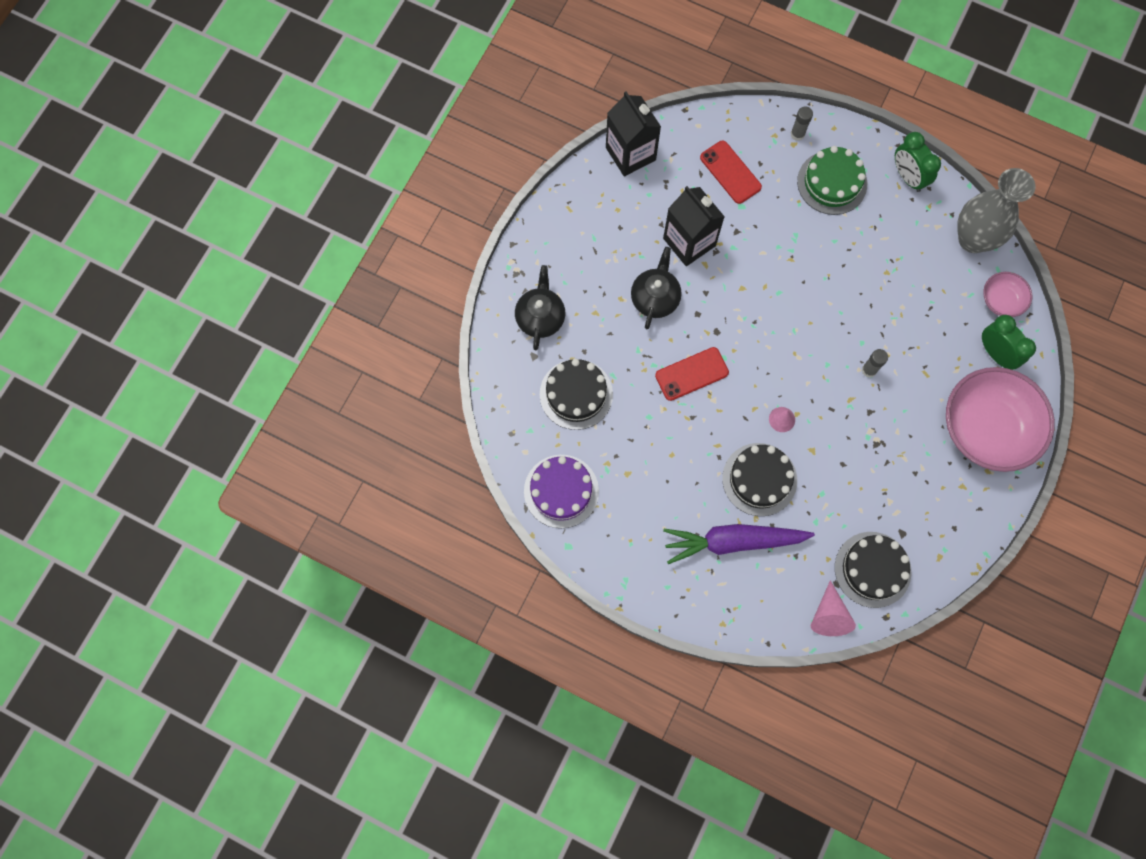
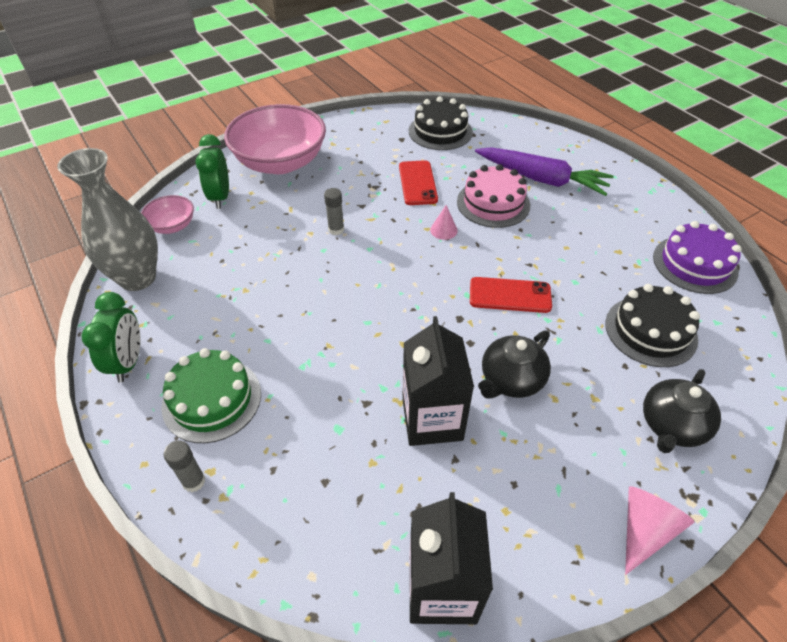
camera: 150 degrees left, 25 degrees down
red phone [700,141,762,204] -> red phone moved to [399,160,438,205]
black cake [722,443,797,516] -> pink cake [457,164,530,228]
pink cone [811,580,856,636] -> pink cone moved to [625,486,694,575]

